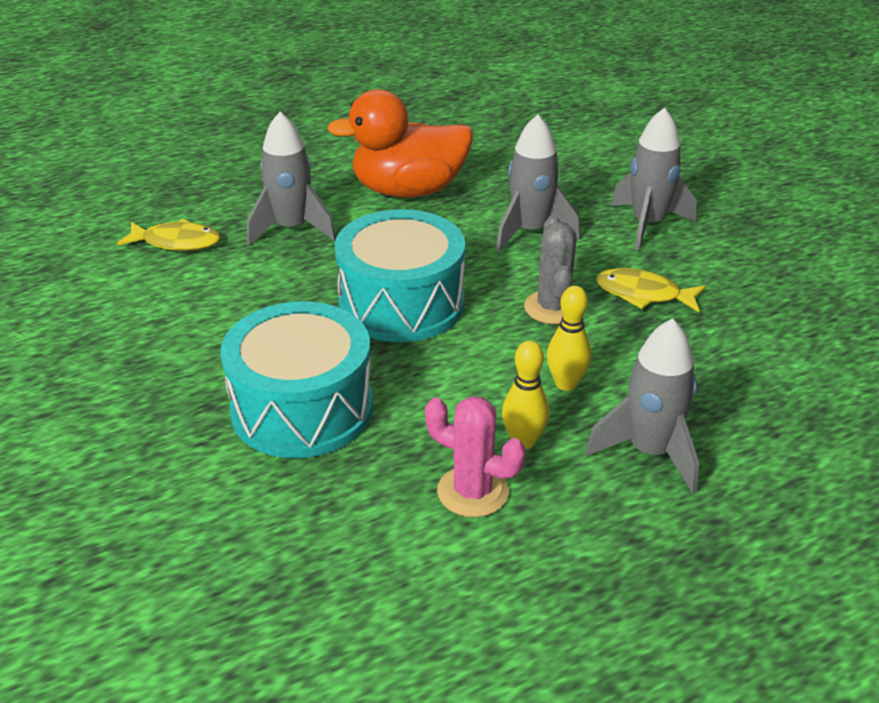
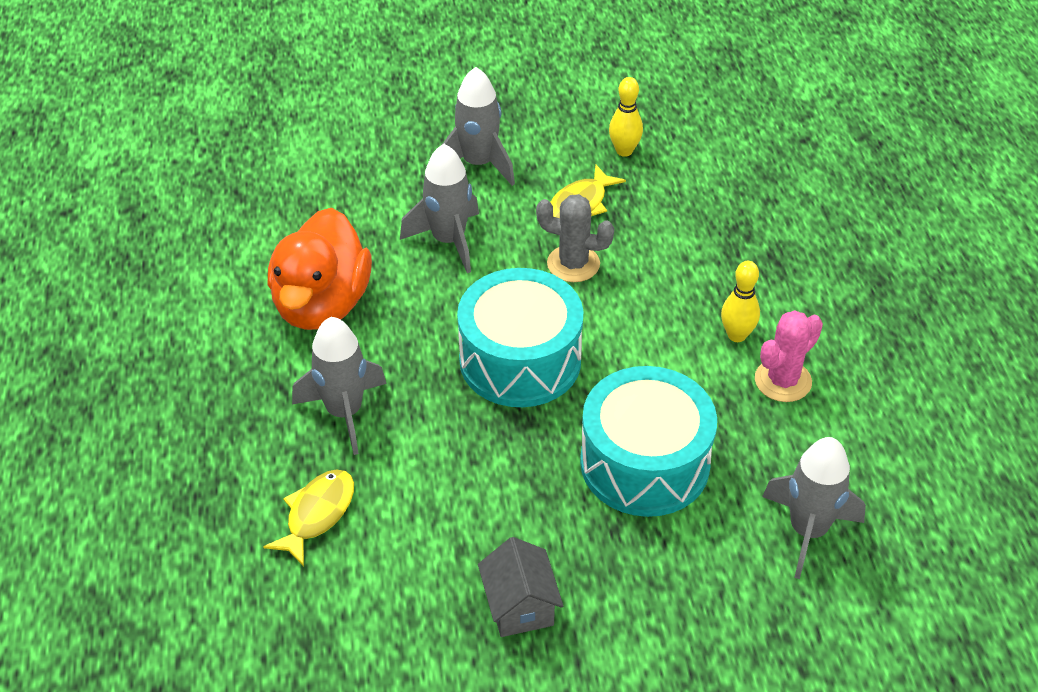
camera: 70 degrees left, 10 degrees up
yellow bowling pin [547,286,591,391] -> yellow bowling pin moved to [609,77,643,157]
grey rocket [585,318,699,493] -> grey rocket moved to [762,437,866,579]
none -> grey house [478,537,563,637]

